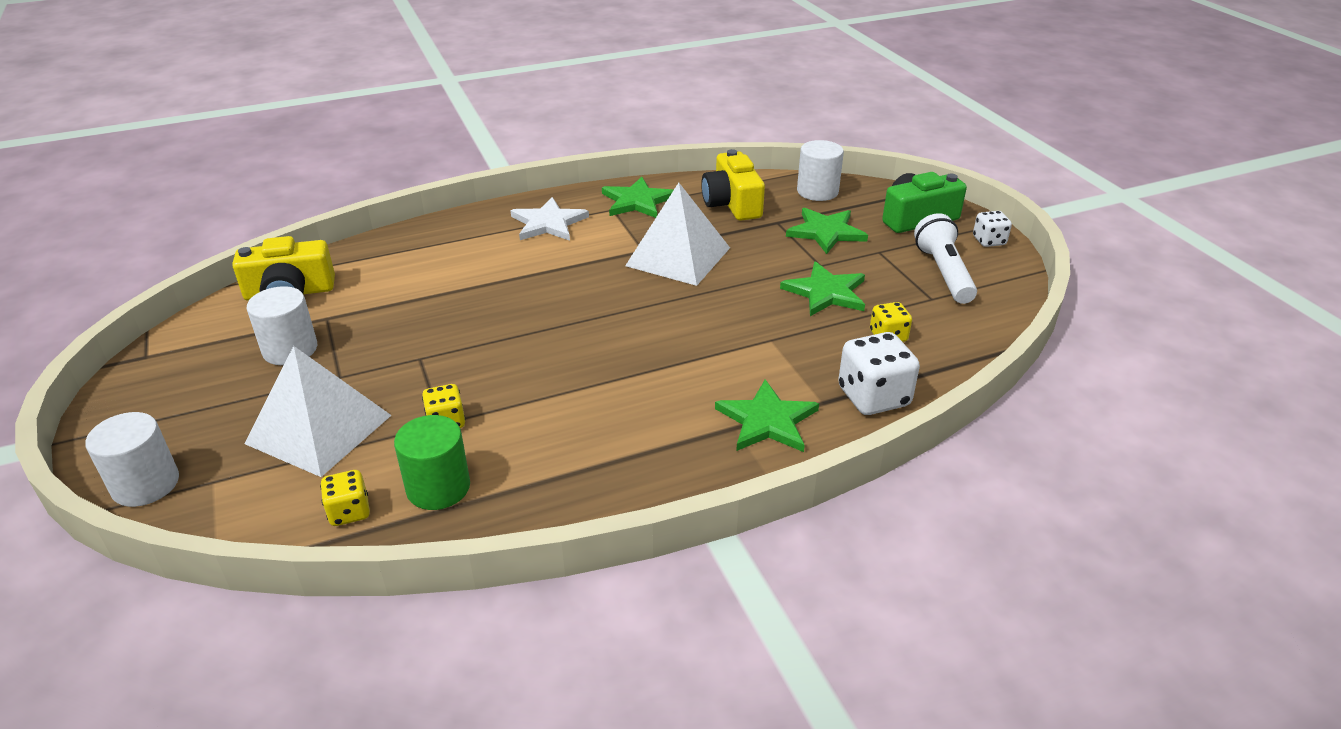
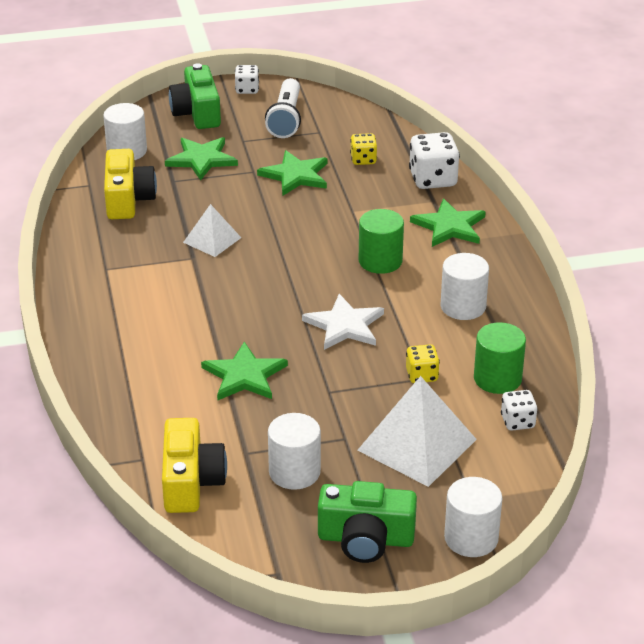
camera: 80 degrees left, 0 degrees up
yellow dice [320,470,370,526] -> white dice [501,390,537,431]
white star [511,197,589,241] -> white star moved to [302,294,384,350]
green star [602,177,673,218] -> green star moved to [201,341,288,400]
white pyramid [625,183,730,286] -> white pyramid [183,204,241,257], size x0.57
yellow camera [701,149,765,221] -> yellow camera turned 90 degrees counterclockwise [104,149,157,219]
white flashlight [914,213,977,304] -> white flashlight turned 90 degrees counterclockwise [265,78,301,138]
none -> green camera [318,481,417,563]
none -> green cylinder [359,209,404,274]
none -> white cylinder [441,253,489,320]

